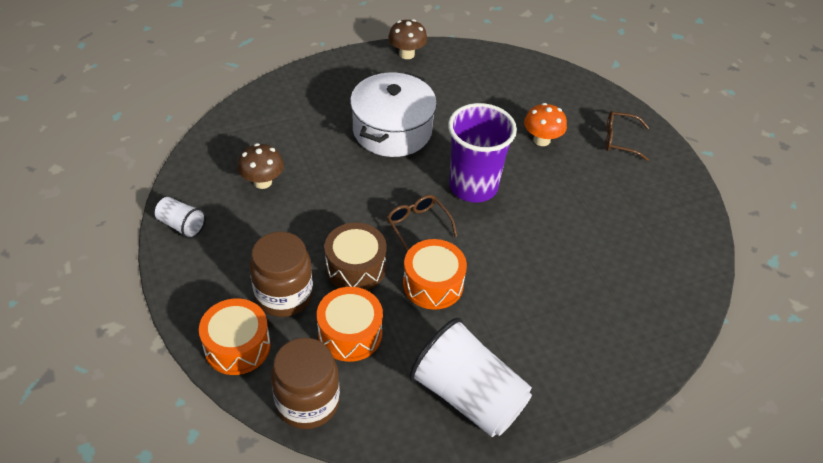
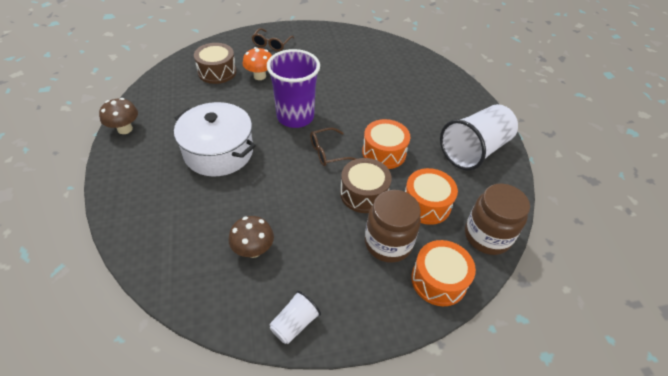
camera: 80 degrees left, 0 degrees up
none -> brown drum [194,43,237,84]

